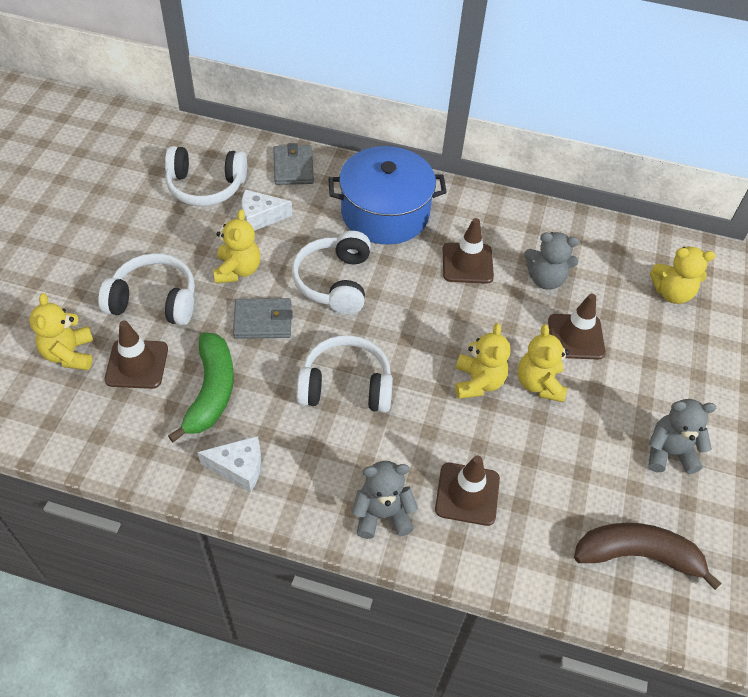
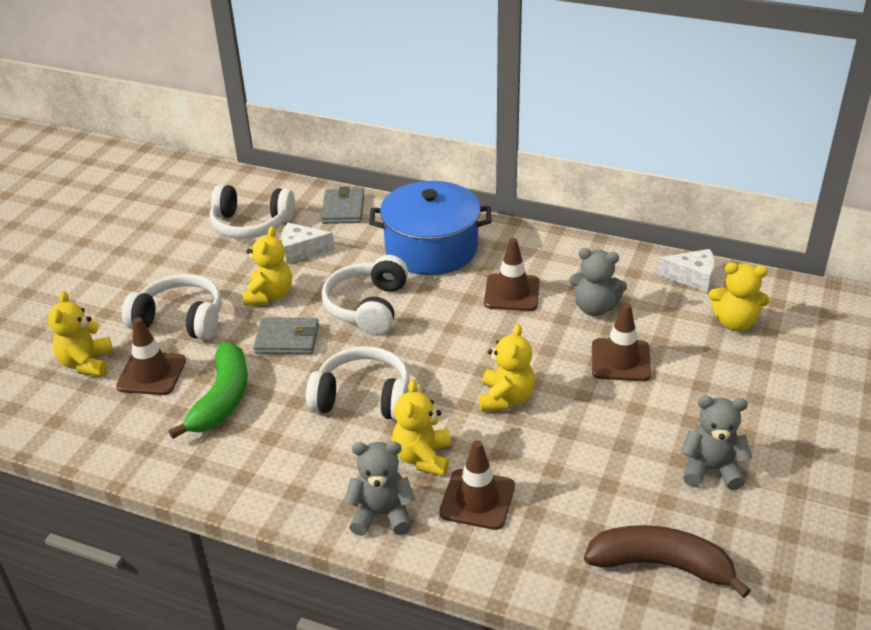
camera: 10 degrees right, 15 degrees down
white cheese [198,436,261,492] -> white cheese moved to [658,249,715,293]
yellow teddy bear [518,324,569,402] -> yellow teddy bear moved to [392,380,451,476]

